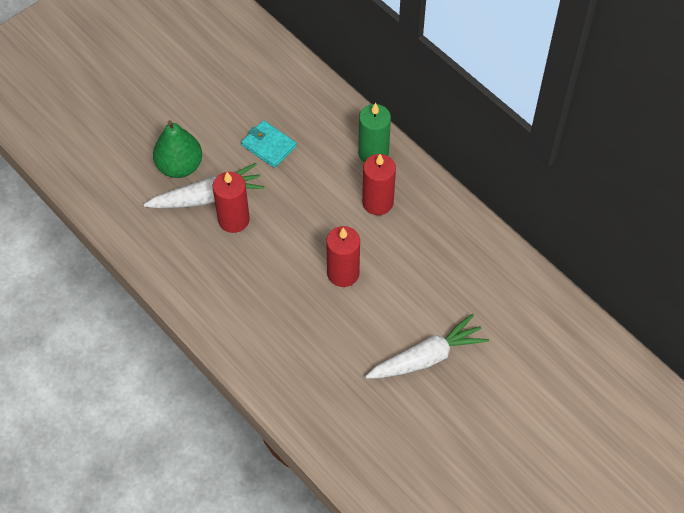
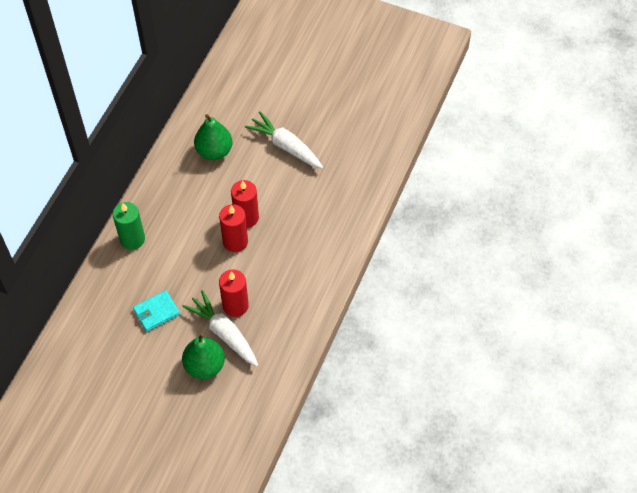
camera: 115 degrees left, 0 degrees up
turquoise wallet [241,120,297,168] -> turquoise wallet turned 45 degrees clockwise [133,290,180,332]
red candle [362,154,396,215] -> red candle moved to [219,204,248,252]
none -> green pear [194,114,232,160]

